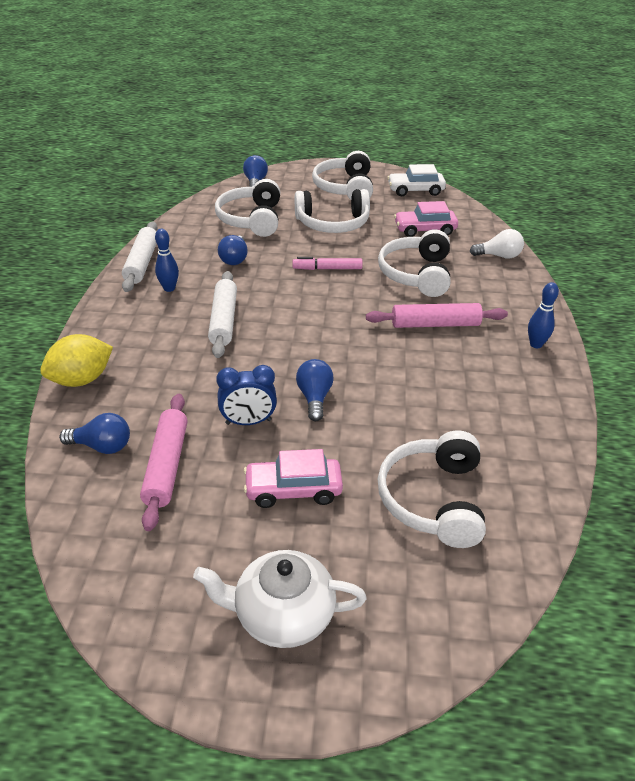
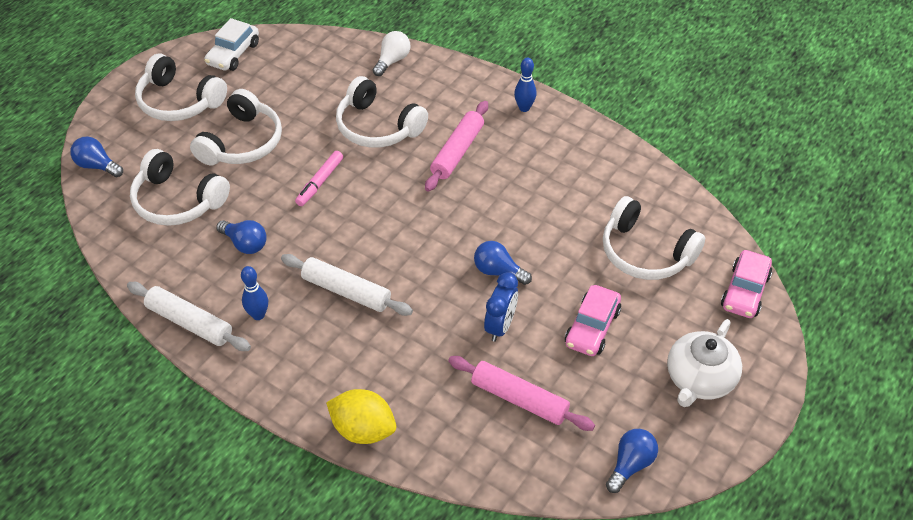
camera: 60 degrees left, 10 degrees up
yellow lemon [40,334,113,387] -> yellow lemon turned 60 degrees counterclockwise [326,389,396,444]
blue light bulb [59,413,130,454] -> blue light bulb moved to [606,429,658,493]
pink car [394,201,458,237] -> pink car moved to [721,250,772,318]

